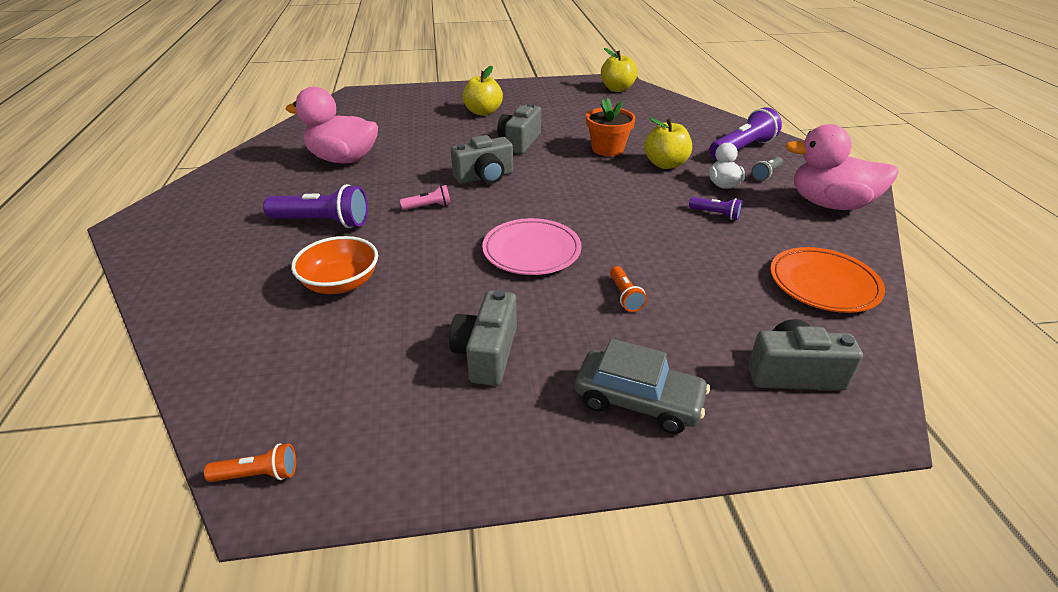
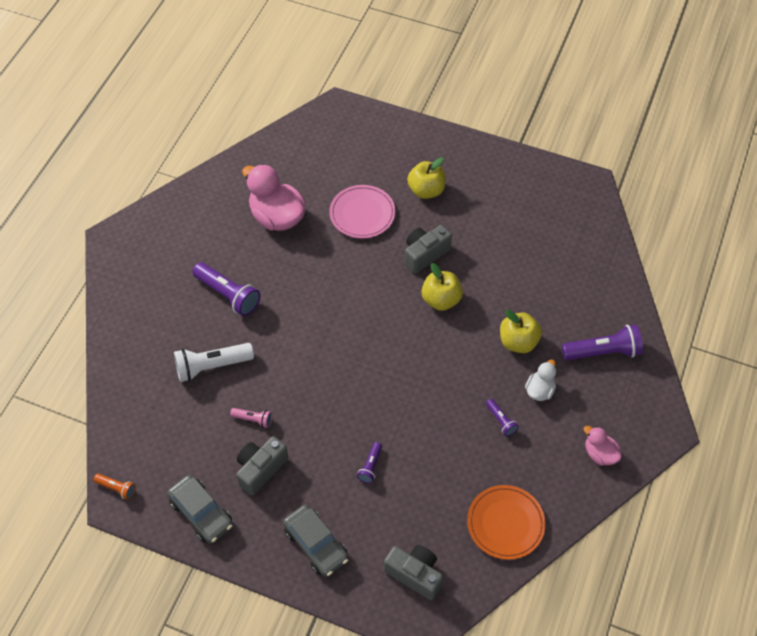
camera: 30 degrees right, 20 degrees up
orange bowl [291,236,378,294] -> white flashlight [174,343,254,382]
pink flashlight [400,185,451,210] -> pink flashlight moved to [230,408,272,428]
grey camera [451,135,513,184] -> none
pink plate [482,218,582,275] -> pink plate moved to [329,185,395,239]
orange flower pot [586,98,636,156] -> none
yellow apple [601,48,638,92] -> yellow apple moved to [421,263,463,311]
orange flashlight [610,266,647,312] -> purple flashlight [357,442,382,483]
grey flashlight [751,157,783,181] -> none
pink duck [785,124,898,210] -> pink duck [584,426,622,466], size x0.52
none -> grey car [167,475,233,543]

